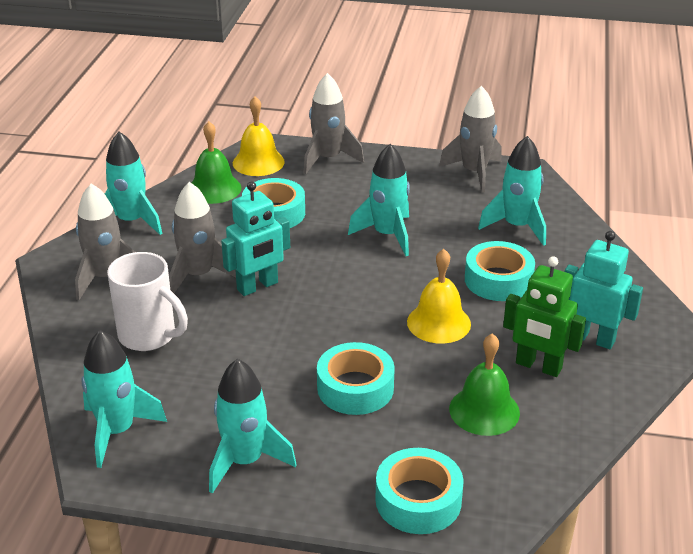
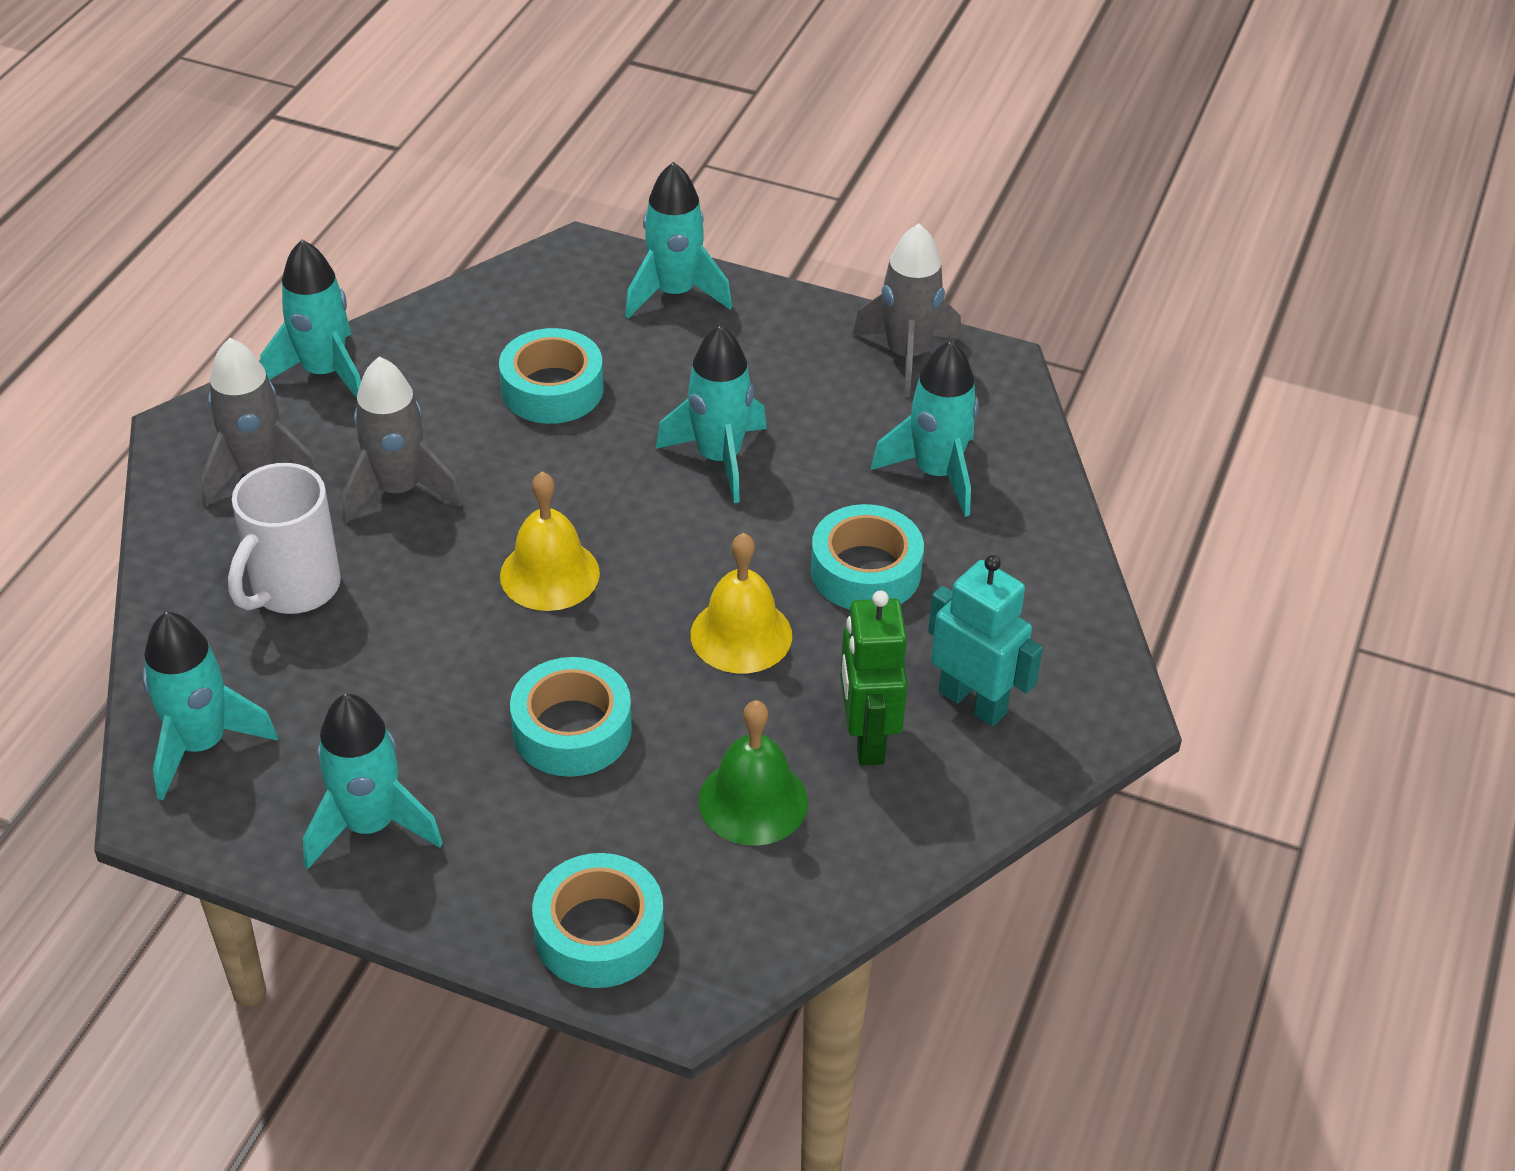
camera: 10 degrees right, 10 degrees up
white mug [107,252,188,351] -> white mug turned 75 degrees clockwise [228,463,341,614]
green bell [191,121,241,204] -> none
turquoise robot [221,181,290,296] -> none
yellow bell [233,96,285,176] -> yellow bell moved to [500,472,600,611]
grey rocket [304,73,364,174] -> turquoise rocket [625,162,732,319]
green robot [503,256,586,377] -> green robot turned 45 degrees clockwise [840,591,908,765]

